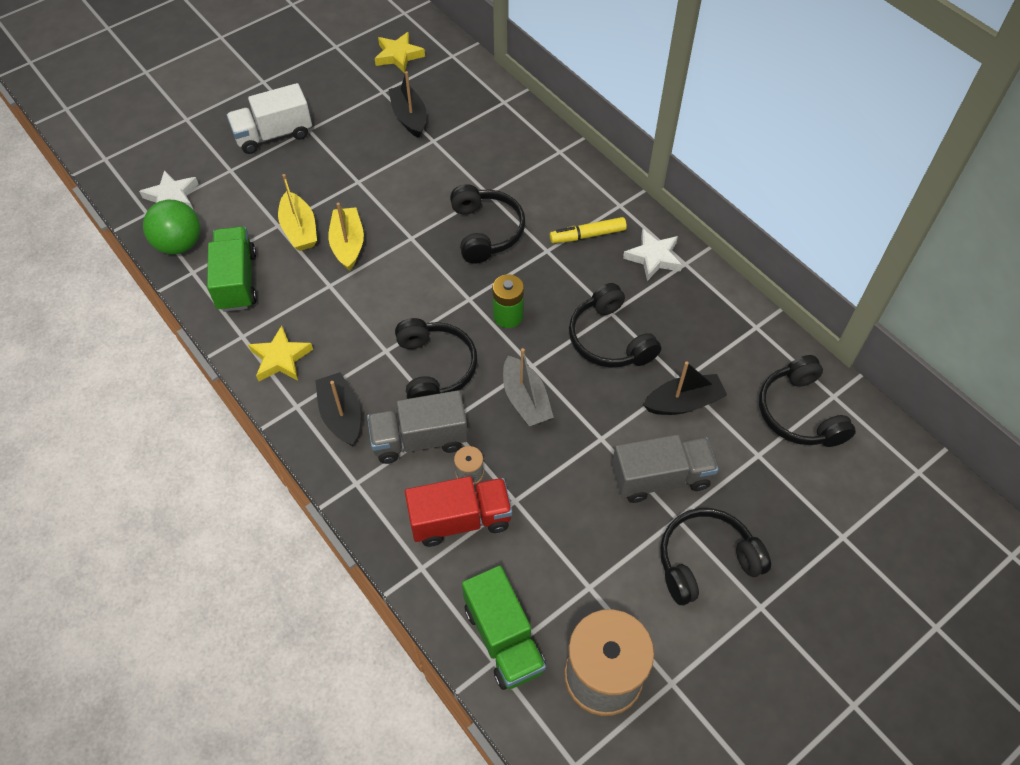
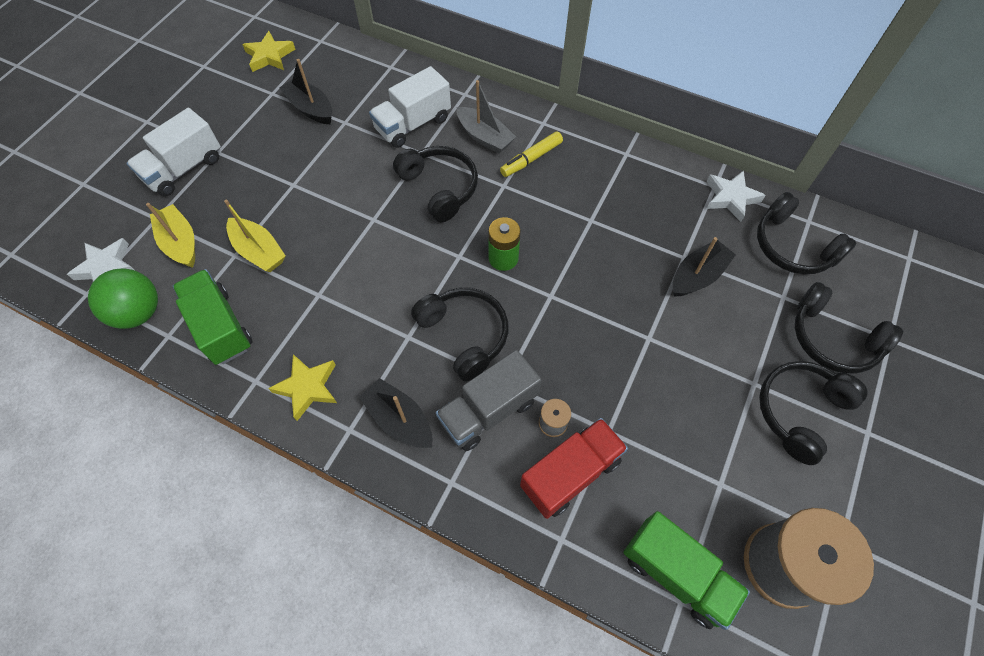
camera: 25 degrees left, 5 degrees up
yellow boat [328,203,364,271] -> yellow boat moved to [146,203,195,268]
grey boat [503,348,554,427] -> grey boat moved to [457,80,516,154]
black headphones [569,283,661,368] -> black headphones moved to [795,282,903,374]
grey truck [612,434,718,503] -> none
white star [623,229,682,281] -> white star moved to [706,170,766,222]
none -> white truck [369,66,451,148]

